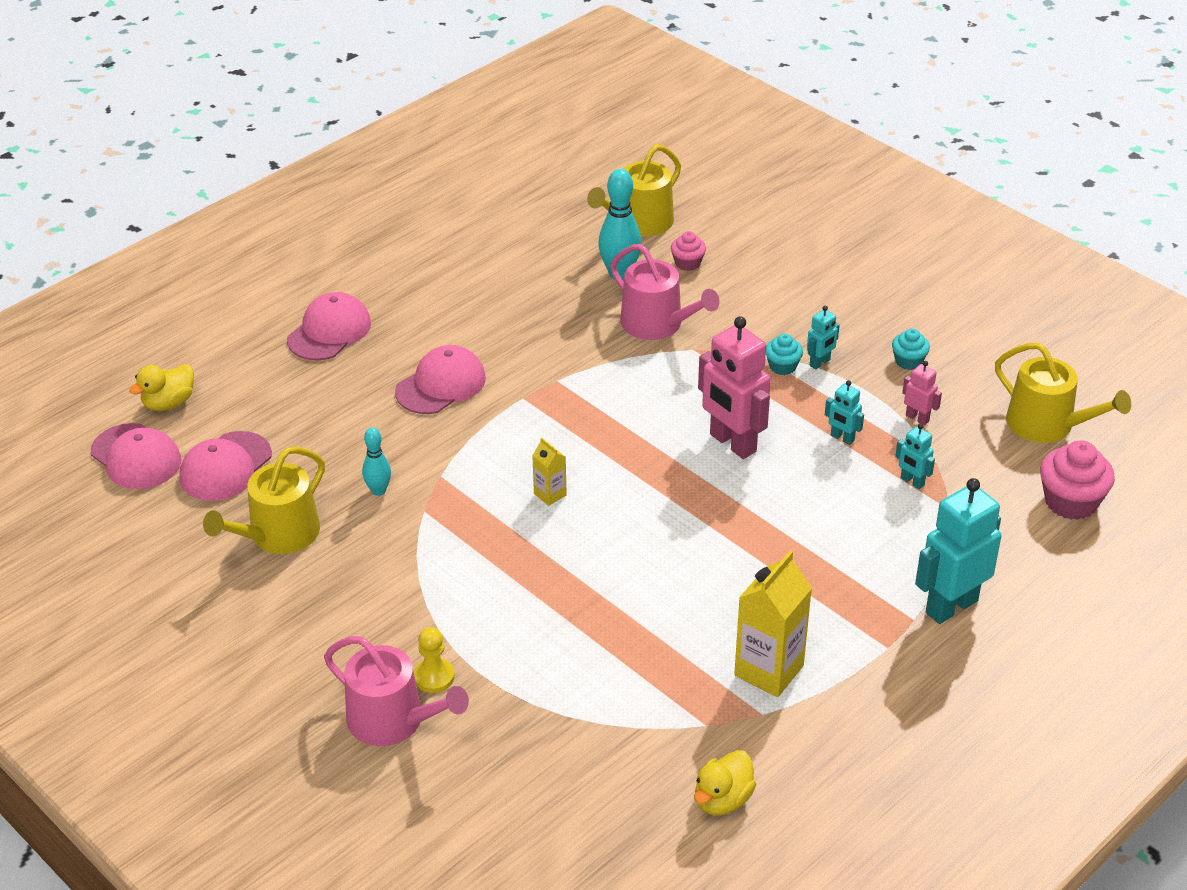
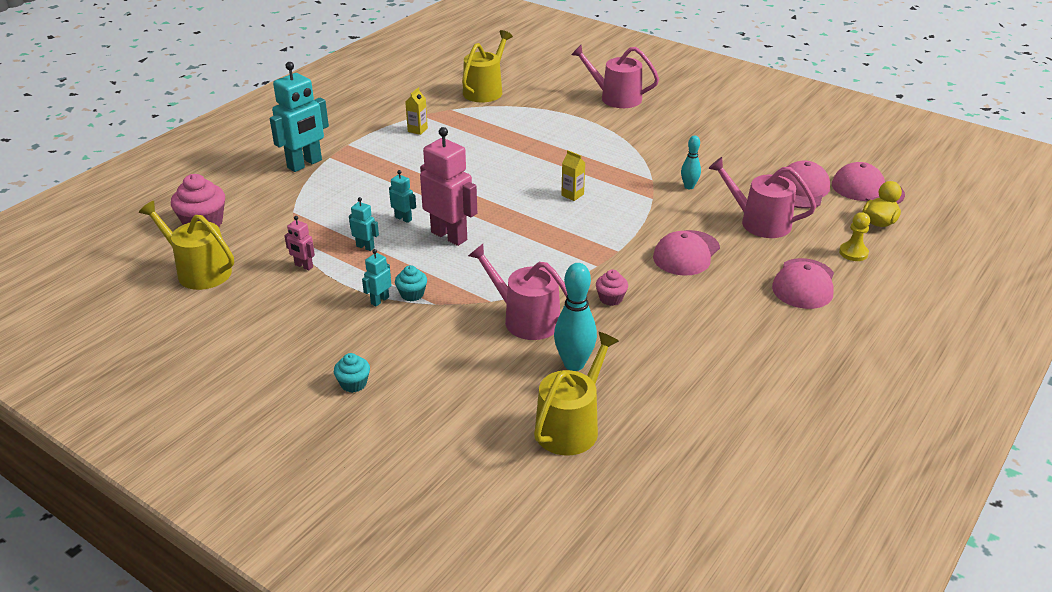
camera: 170 degrees right, 5 degrees down
yellow watering can [203,446,325,554] -> yellow watering can moved to [462,30,513,102]
yellow pawn [414,627,455,693] -> yellow pawn moved to [839,212,870,261]
pink cupcake [671,231,706,271] -> pink cupcake moved to [596,270,628,306]
yellow duck [694,750,756,815] -> none
yellow carton [734,550,812,697] -> yellow carton [405,87,428,135], size x0.51
turquoise cupcake [892,328,930,370] -> turquoise cupcake moved to [334,353,370,393]
turquoise robot [895,424,935,489] -> turquoise robot moved to [389,170,416,223]
none -> pink watering can [708,157,816,238]

